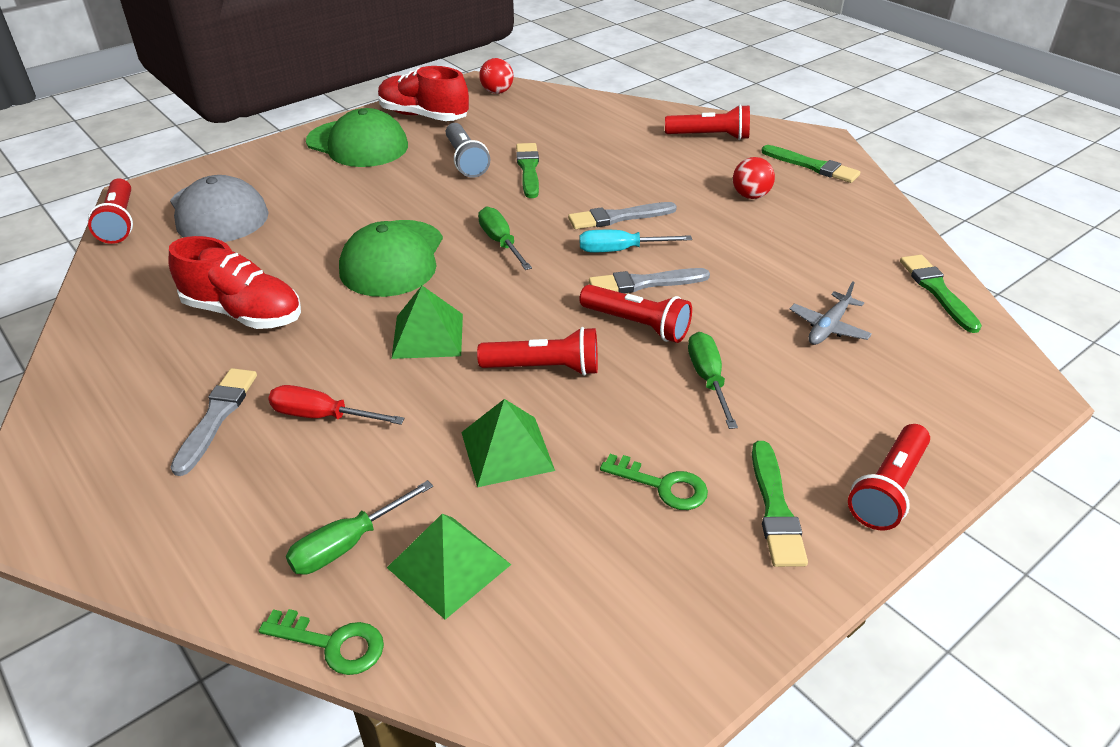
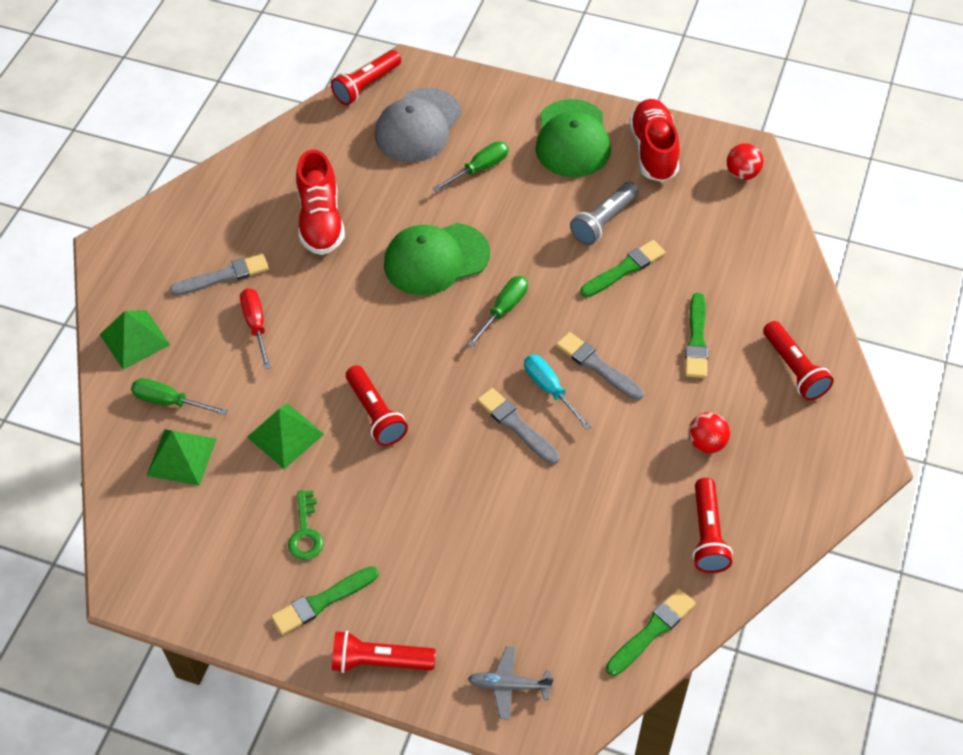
camera: 60 degrees right, 15 degrees up
green key [259,609,384,675] -> none
green pyramid [391,286,463,359] -> green pyramid moved to [100,310,170,370]
red flashlight [579,285,692,343] -> red flashlight moved to [692,478,733,573]
green screwdriver [688,332,738,429] -> green screwdriver moved to [433,141,509,192]
green brush [761,145,860,183] -> green brush moved to [685,293,708,378]
grey plane [790,282,872,345] -> grey plane moved to [468,647,553,720]

